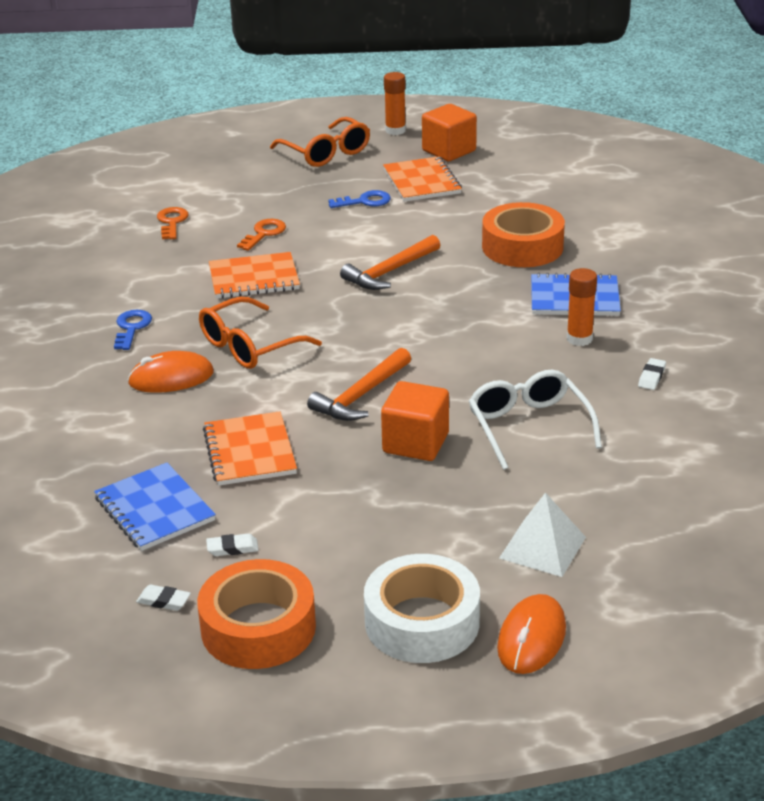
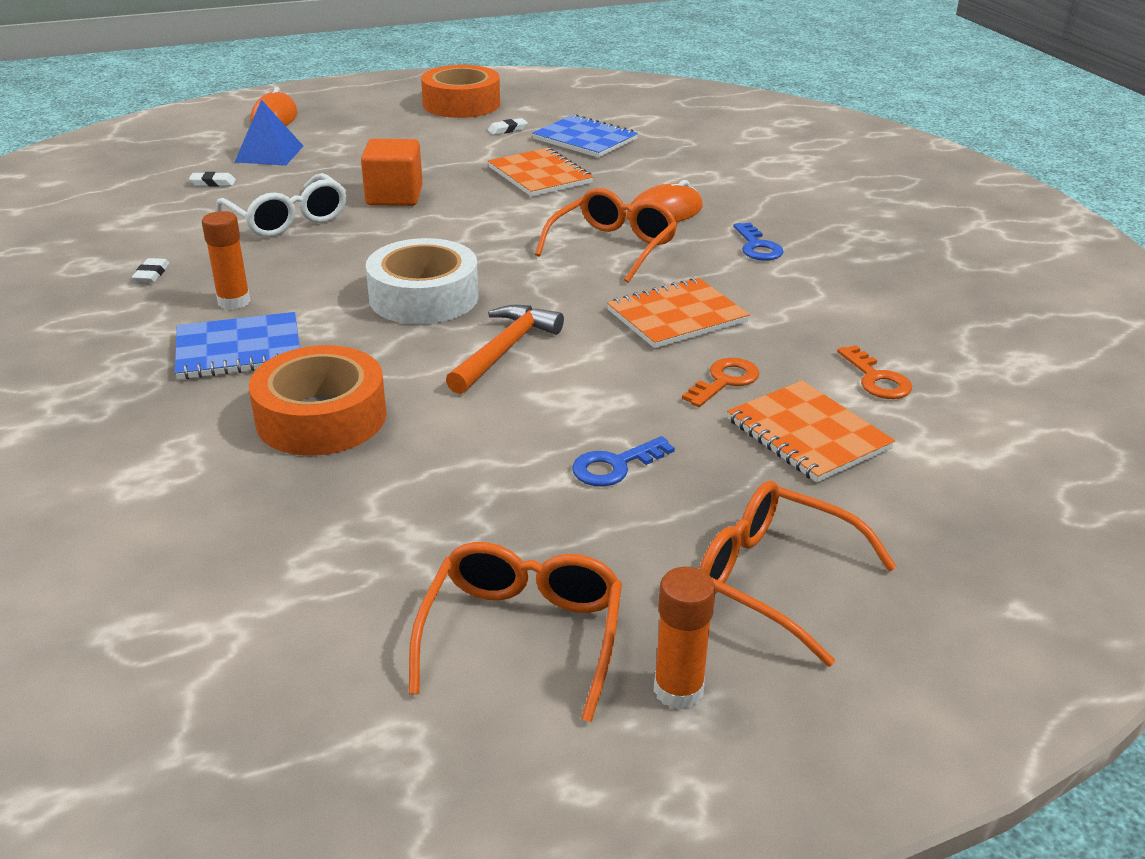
camera: 160 degrees right, 0 degrees up
white eraser [136,585,191,611] -> white eraser moved to [189,172,236,186]
orange key [237,219,286,251] -> orange key turned 150 degrees counterclockwise [682,358,760,407]
orange hammer [307,348,411,421] -> none
white tape [364,554,480,663] -> white tape moved to [366,238,479,324]
orange notebook [383,156,462,202] -> orange notebook moved to [727,381,895,483]
orange cube [422,104,477,161] -> orange glasses [409,542,622,722]
white pyramid [499,492,586,577] -> blue pyramid [235,99,303,166]

